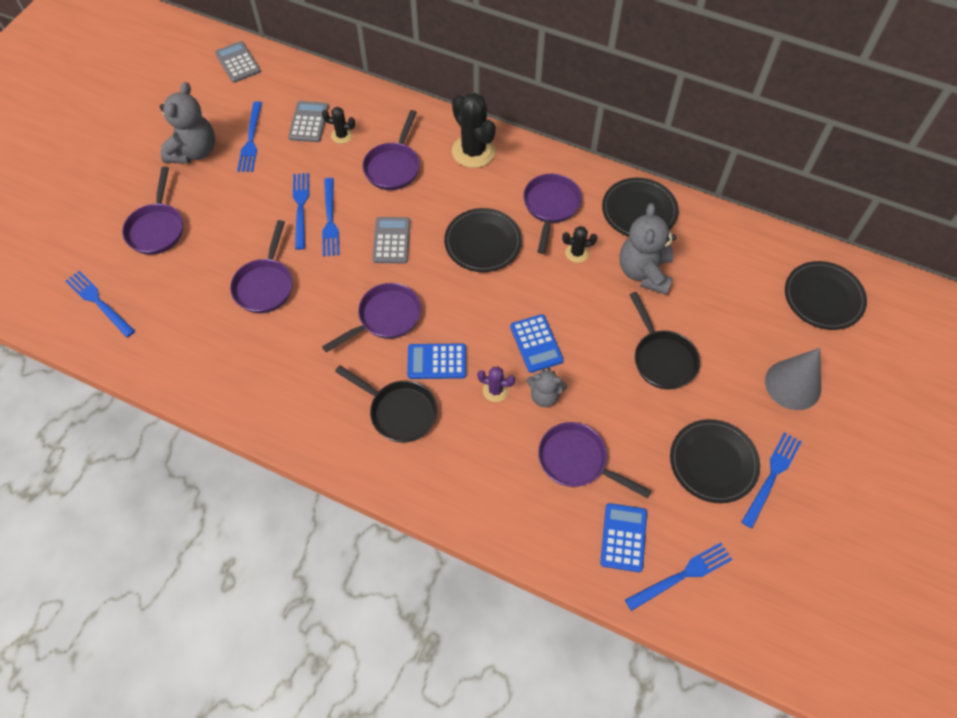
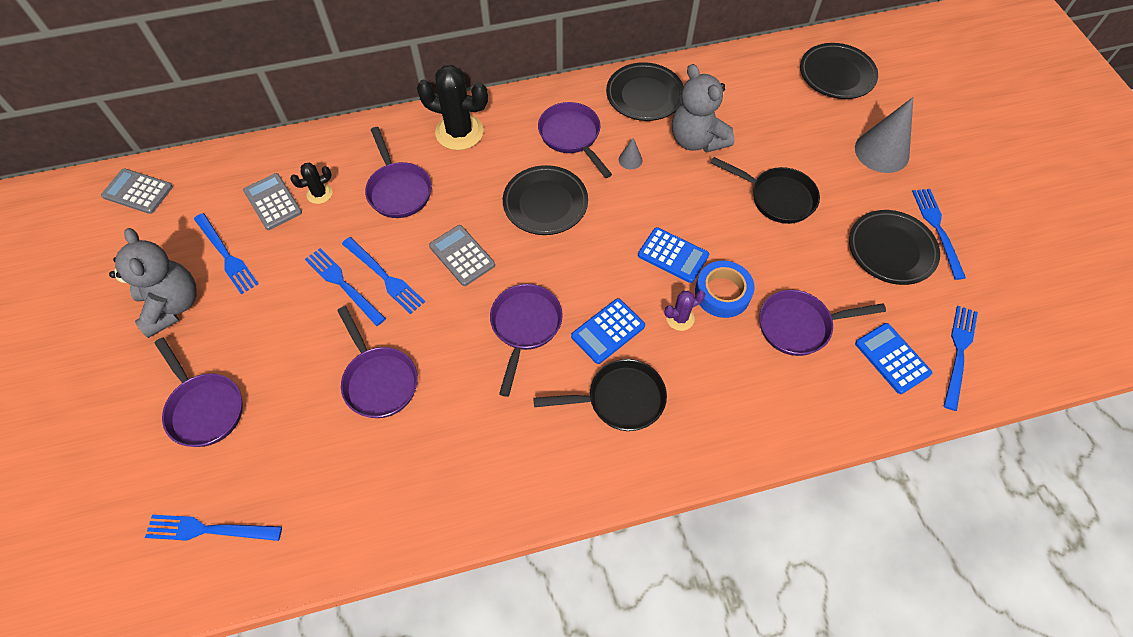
camera: 40 degrees left, 0 degrees up
grey teddy bear [527,368,567,407] -> blue tape [695,261,755,318]
black cactus [562,226,597,263] -> grey cone [619,138,643,170]

